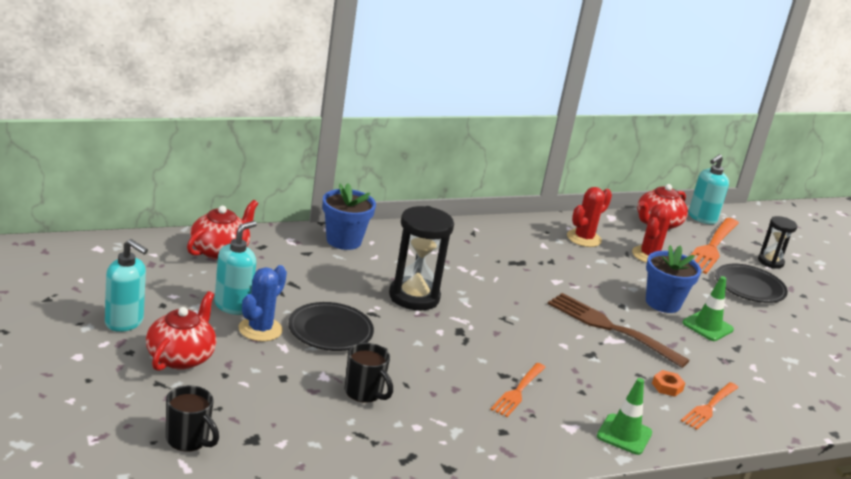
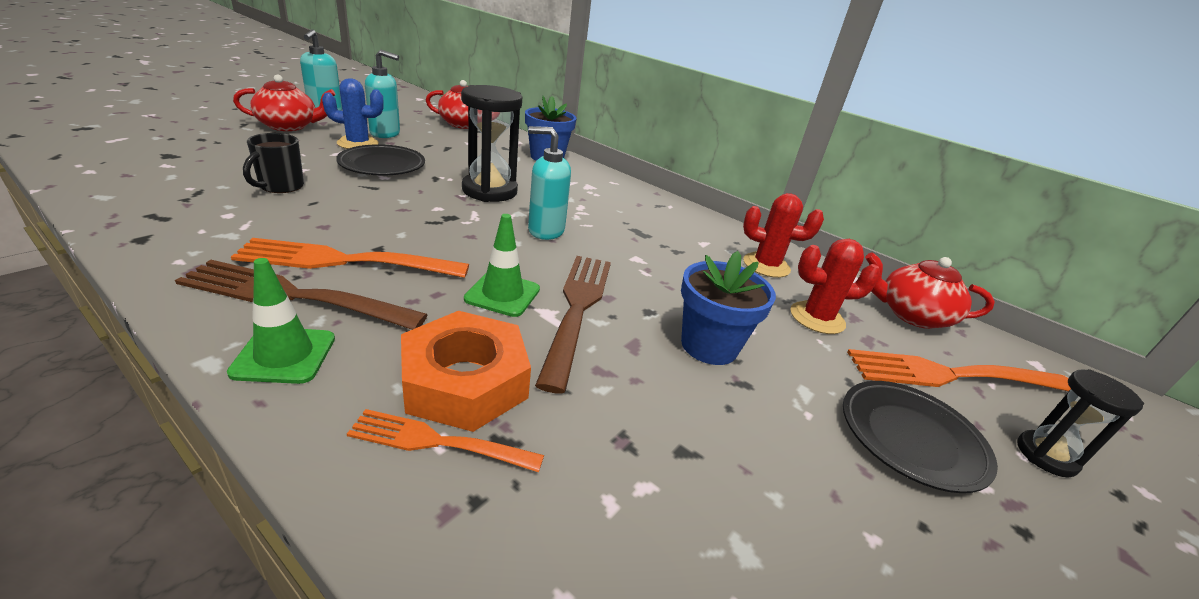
camera: 60 degrees right, 5 degrees up
black mug [166,385,219,452] -> none
orange fork [490,363,546,417] -> orange fork [231,238,469,278], size x1.66
orange nut [652,370,685,397] -> orange nut [401,311,531,432], size x2.43
green traffic cone [682,276,734,341] -> green traffic cone moved to [464,214,540,317]
turquoise soap dispenser [688,154,729,224] -> turquoise soap dispenser moved to [528,126,571,240]
none -> brown fork [175,260,428,330]

